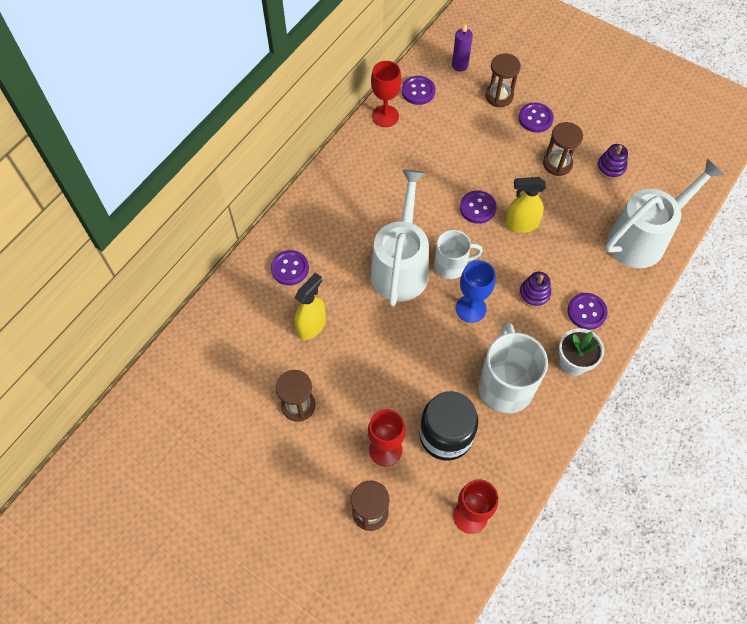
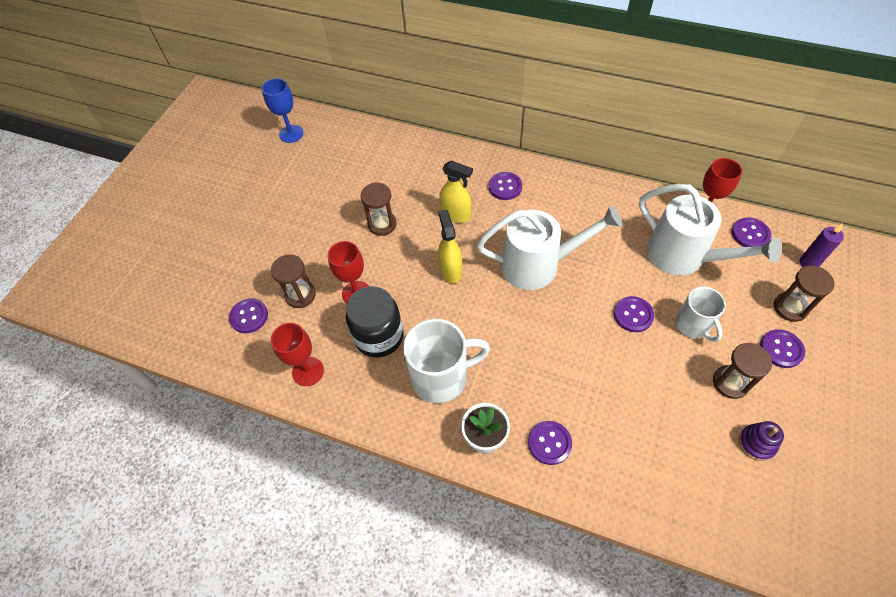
camera: 80 degrees right, 5 degrees down
white mug [434,230,483,279] -> white mug moved to [675,287,726,342]
blue goblet [456,260,495,323] -> blue goblet moved to [262,78,304,143]
yellow spray bottle [505,177,546,233] -> yellow spray bottle moved to [438,210,462,283]
purple stacking toy [519,272,551,308] -> none
white watering can [605,158,725,268] -> white watering can moved to [639,184,782,275]
none -> purple button [229,298,268,333]

